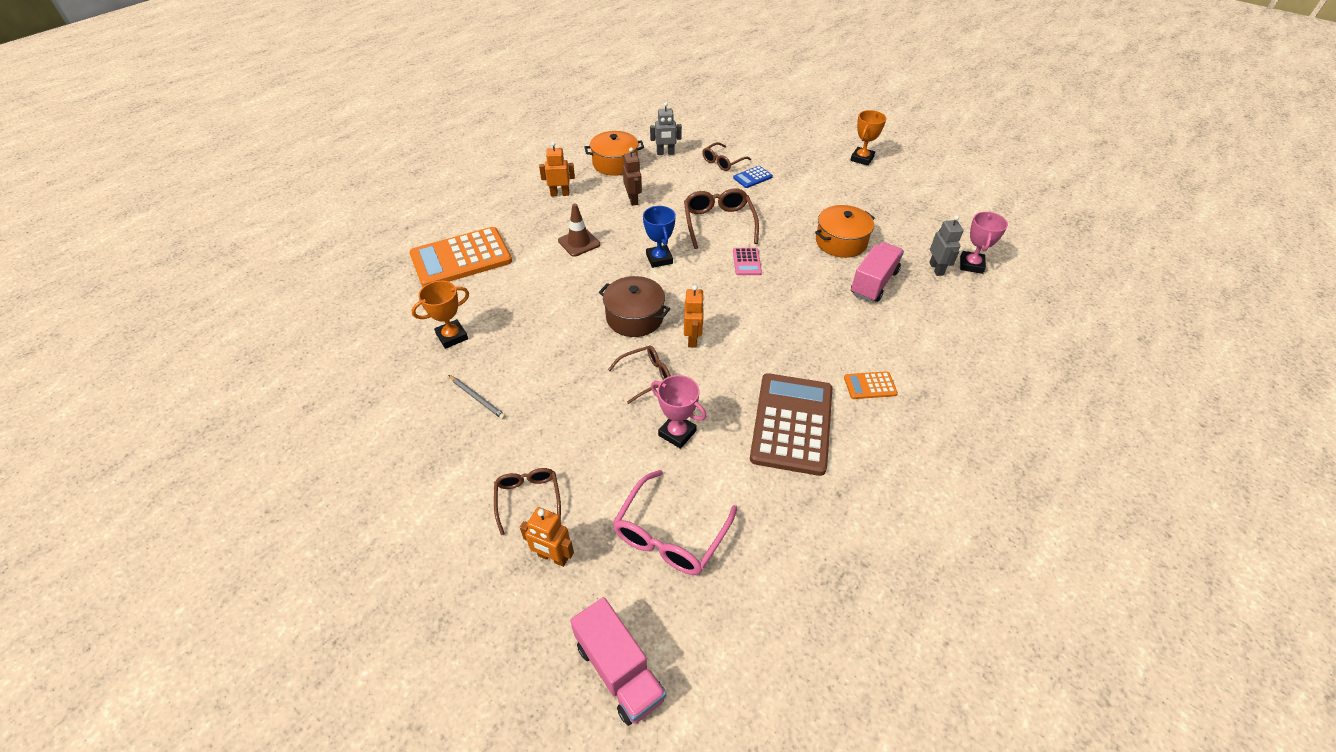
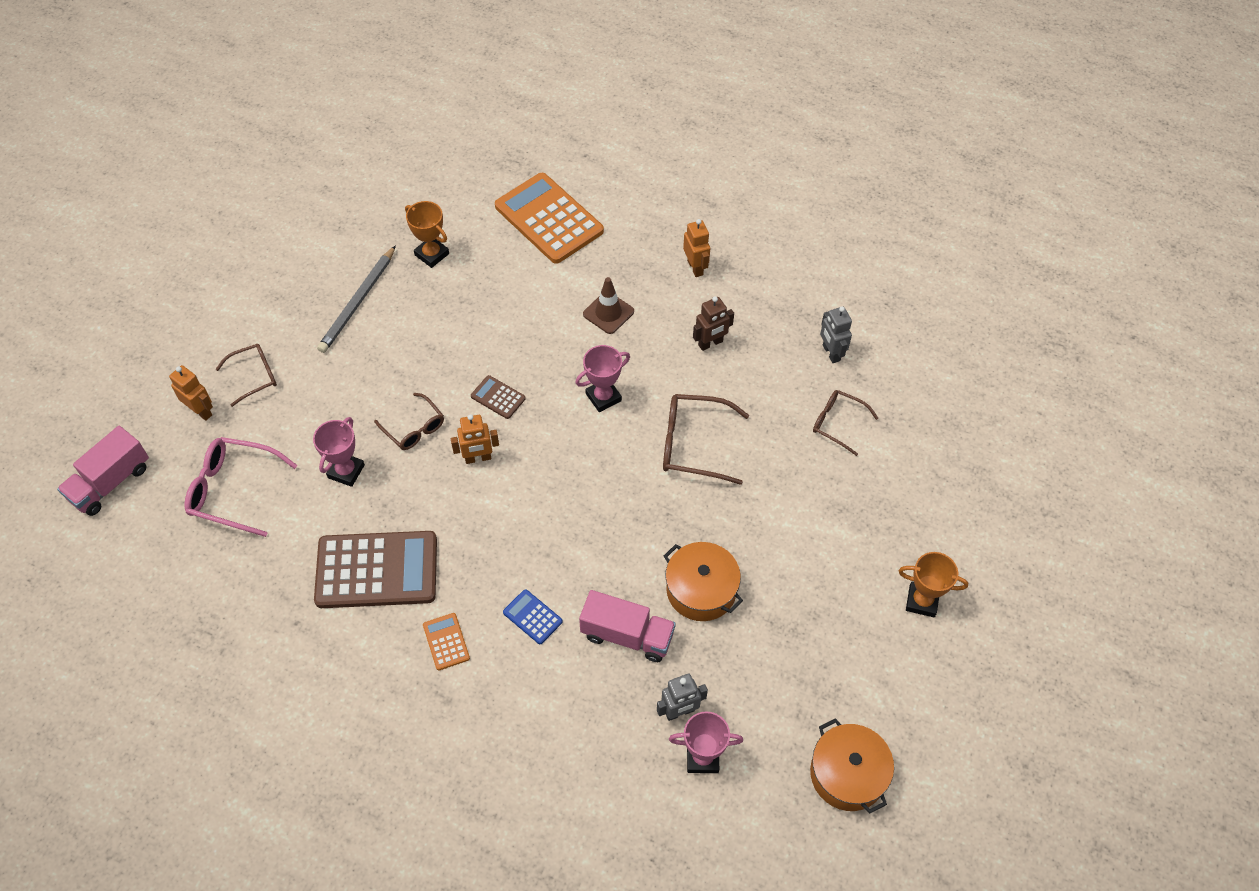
camera: 75 degrees right, 10 degrees up
grey pencil [448,375,506,420] -> grey pencil [317,245,396,353], size x1.76
orange robot [520,507,574,567] -> orange robot turned 120 degrees clockwise [169,365,213,421]
orange pot [585,131,644,176] -> orange pot moved to [810,718,894,813]
brown pot [599,276,670,337] -> brown calculator [471,375,526,419]
blue trophy [643,206,676,268] -> pink trophy [575,345,630,412]
brown glasses [684,188,759,249] -> brown glasses turned 150 degrees counterclockwise [663,394,749,485]
blue calculator [733,166,773,188] -> blue calculator moved to [503,589,563,644]
pink calculator [733,248,762,275] -> none

